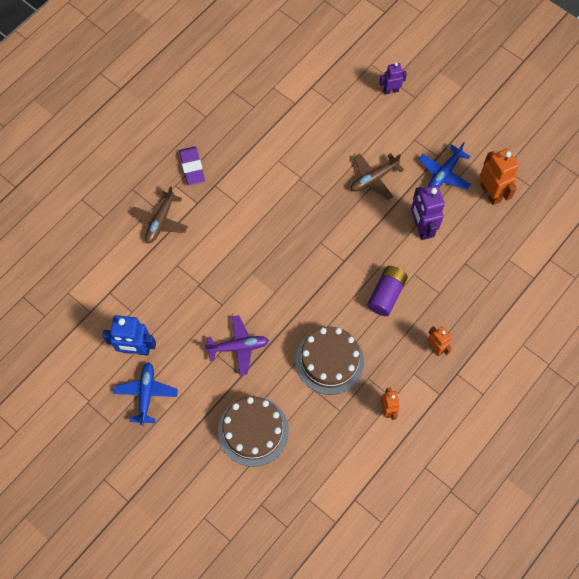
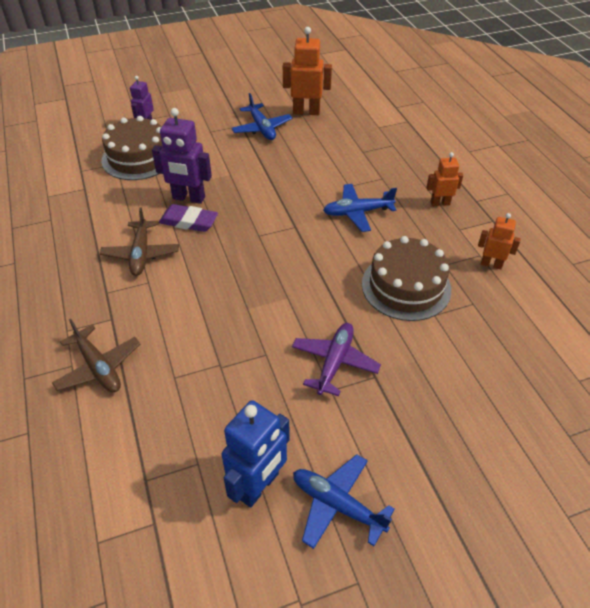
camera: 60 degrees left, 20 degrees down
purple eraser [179,146,205,185] -> purple eraser moved to [159,204,218,232]
brown cake [218,396,289,467] -> brown cake moved to [101,116,163,180]
brown plane [351,153,404,200] -> brown plane moved to [100,207,179,276]
purple battery [367,266,408,316] -> blue plane [323,184,397,232]
purple robot [411,185,445,240] -> purple robot moved to [152,108,212,204]

